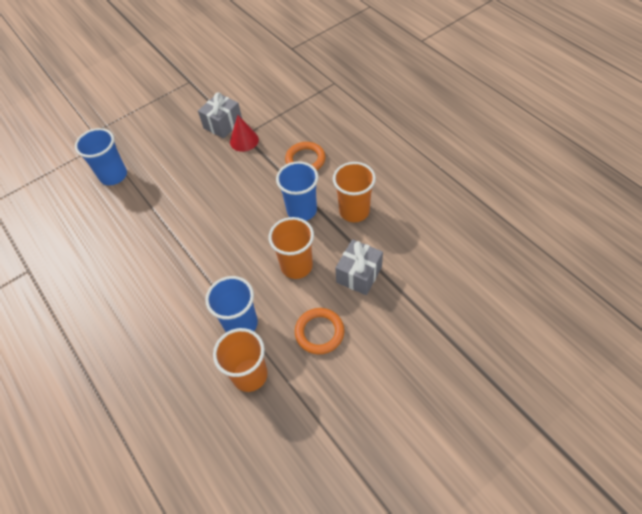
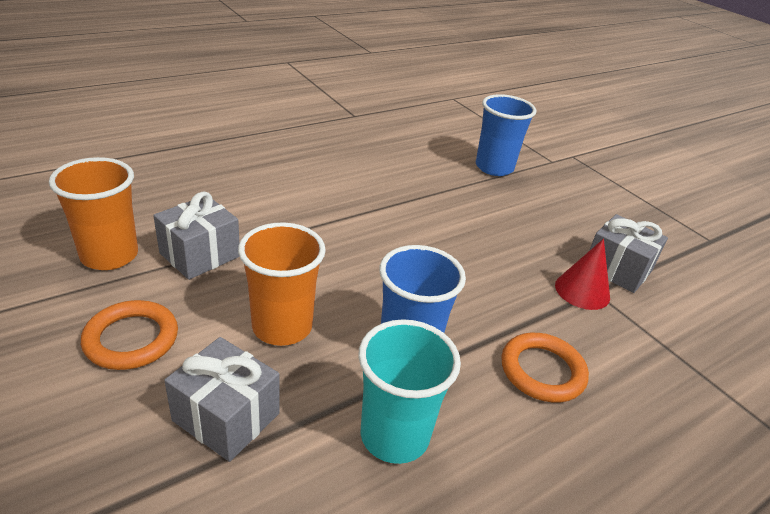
camera: 85 degrees right, 20 degrees down
blue cup [205,276,258,332] -> grey gift [153,192,240,280]
orange cup [333,162,376,222] -> turquoise cup [358,319,461,464]

